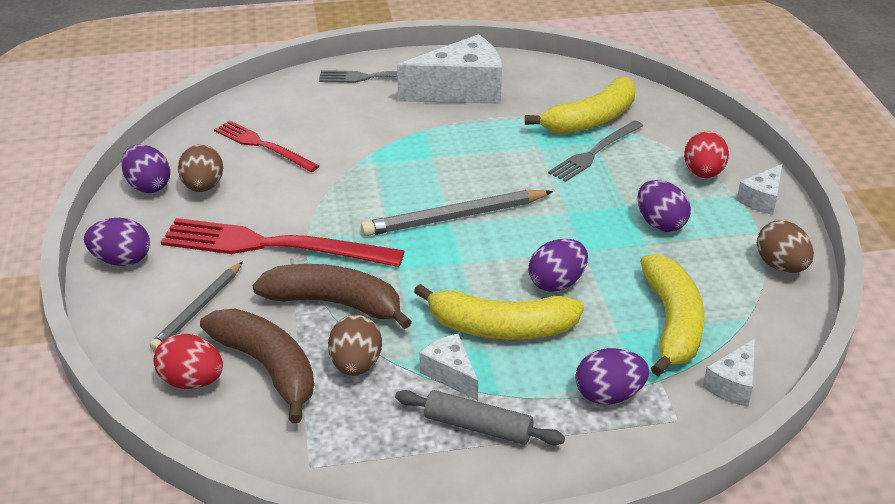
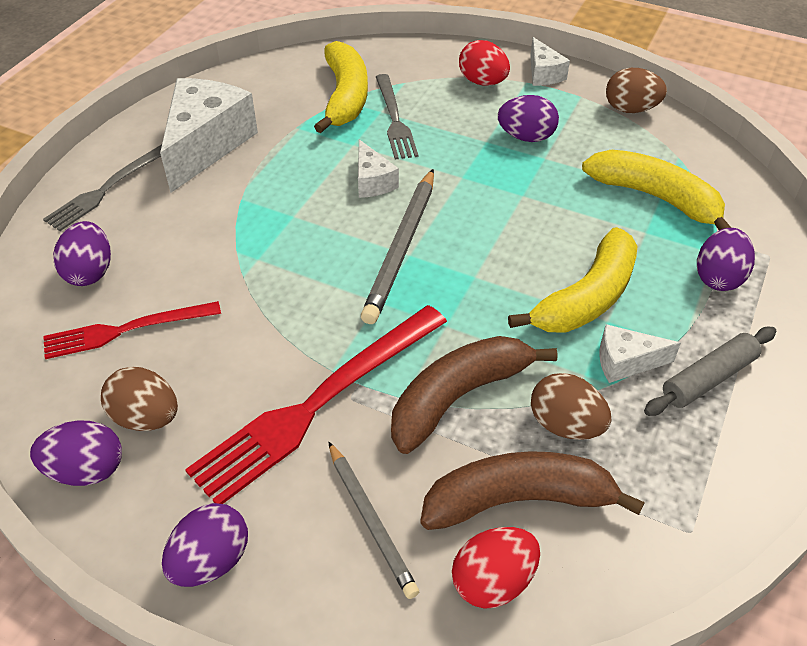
camera: 55 degrees left, 10 degrees up
purple egg [529,239,588,292] -> purple egg moved to [53,221,111,286]
white cheese [703,339,755,407] -> white cheese moved to [358,139,399,198]

